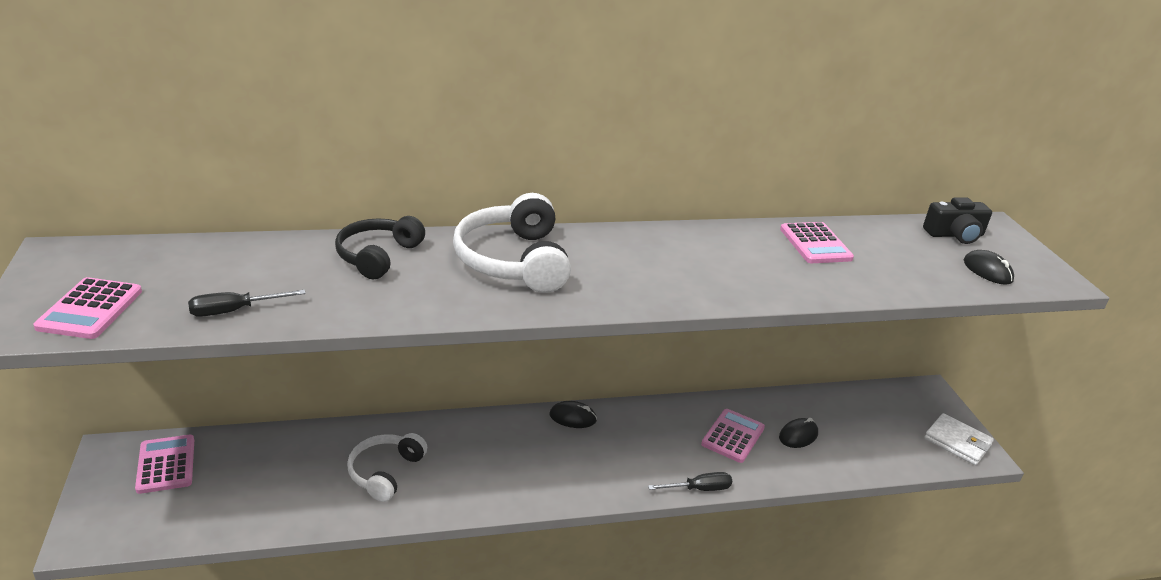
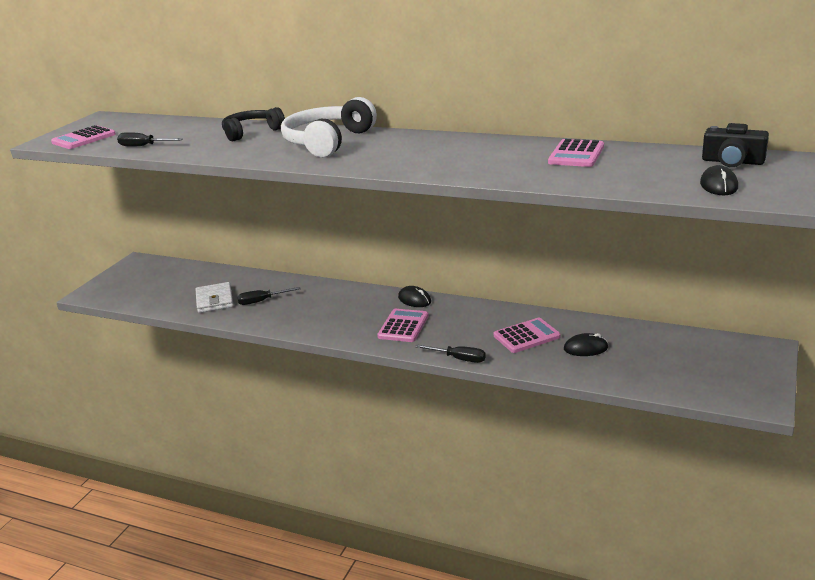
camera: 40 degrees right, 5 degrees down
pink calculator [135,435,194,494] -> pink calculator moved to [377,309,429,342]
white headphones [347,433,427,502] -> black screwdriver [237,287,301,305]
white wallet [924,413,994,465] -> white wallet moved to [196,282,233,313]

